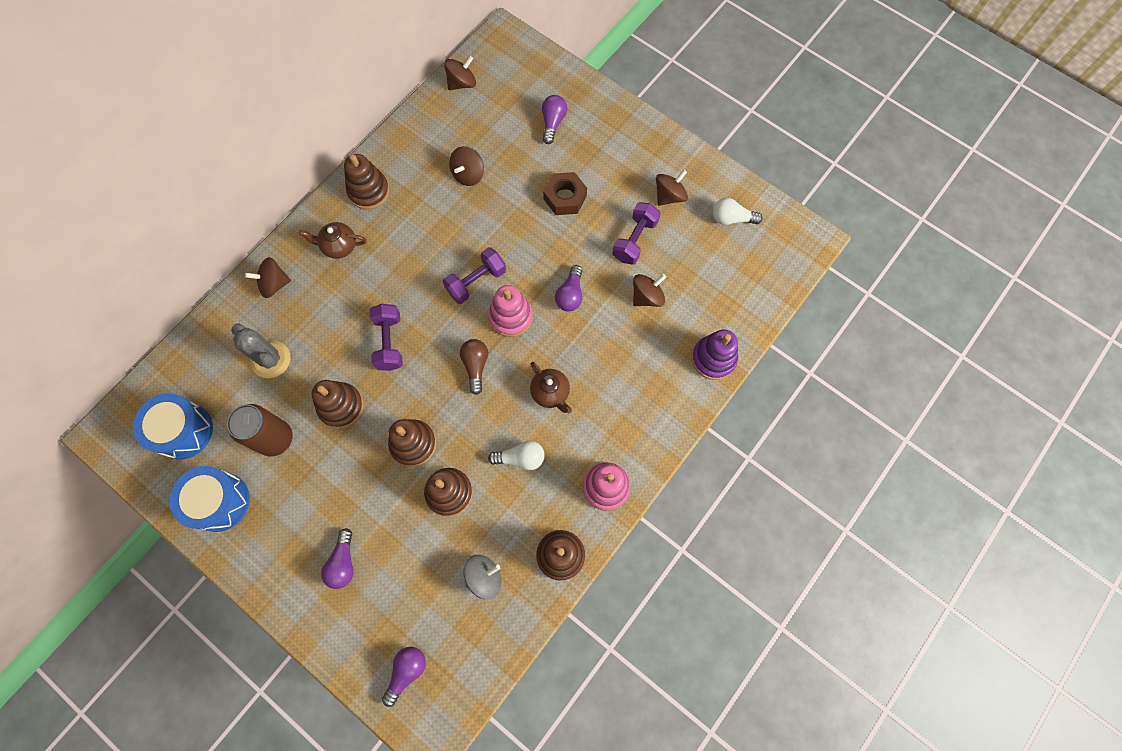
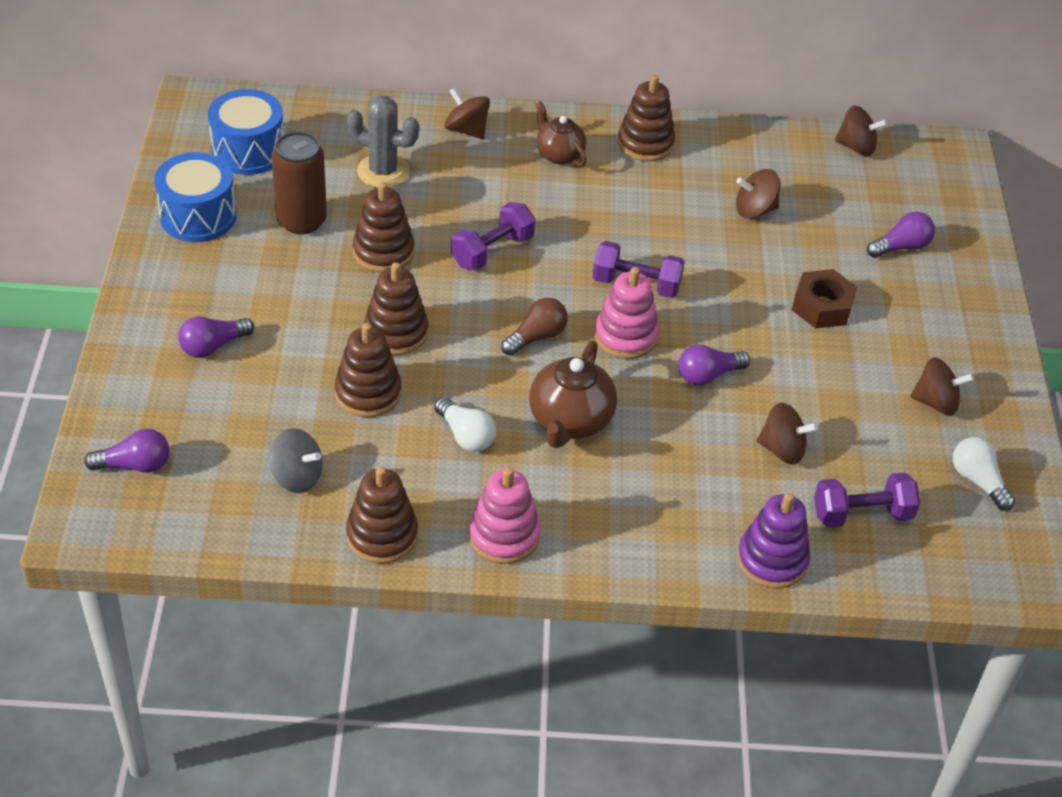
camera: 50 degrees right, 25 degrees down
grey cactus [231,323,290,378] -> grey cactus turned 75 degrees counterclockwise [347,96,419,188]
brown teapot [530,362,572,413] -> brown teapot [529,341,617,448], size x1.51
purple dumbbell [612,202,661,265] -> purple dumbbell moved to [814,473,920,528]

